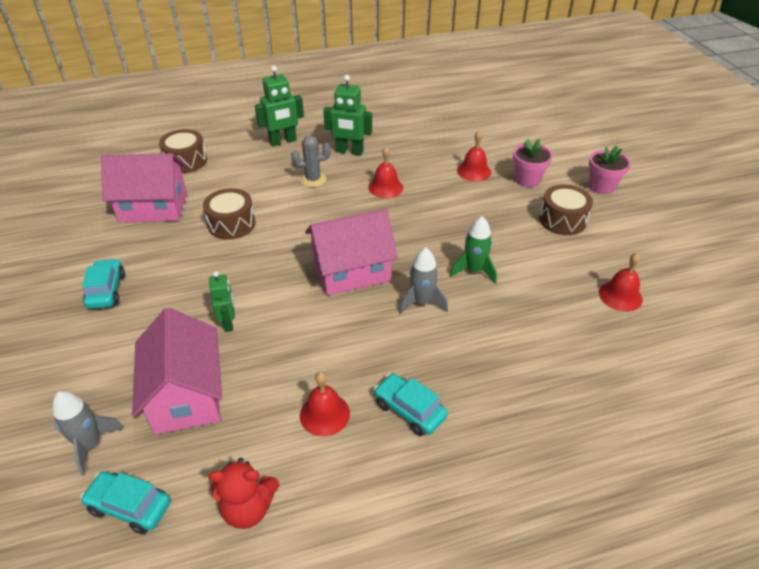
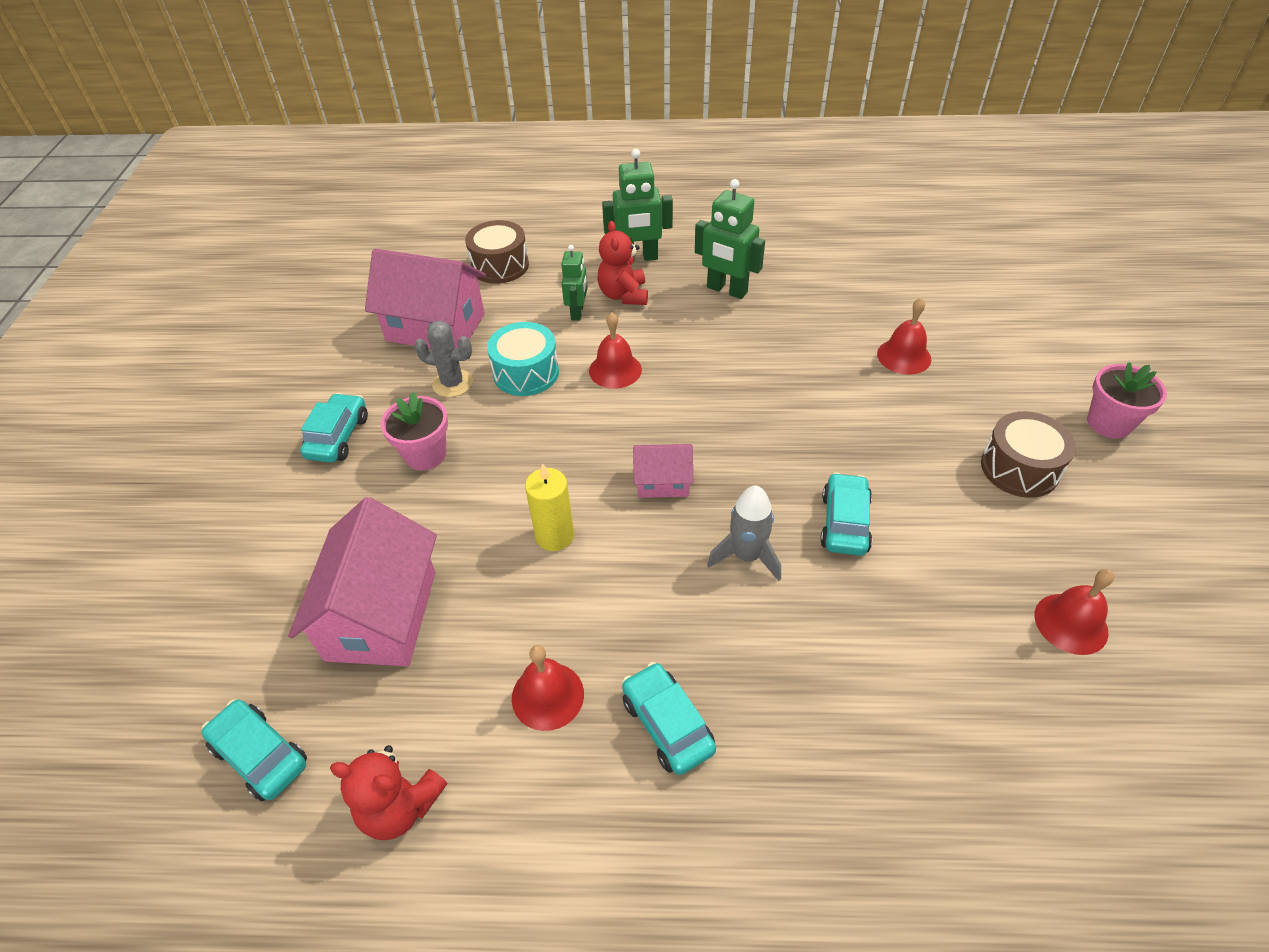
camera: 20 degrees right, 5 degrees up
grey rocket [53,391,124,476] -> none
brown drum [203,188,256,240] -> turquoise drum [487,322,559,396]
green robot [209,272,235,332] -> green robot moved to [561,245,588,321]
grey cactus [291,135,331,187] -> grey cactus moved to [414,321,473,397]
pink house [305,209,398,296] -> pink house [633,444,693,498], size x0.52
red bell [368,146,403,198] -> red bell moved to [589,312,642,389]
green rocket [450,216,497,284] -> turquoise car [820,472,872,556]
pink flower pot [513,139,553,187] -> pink flower pot moved to [381,392,448,470]
none -> yellow candle [525,463,574,551]
none -> red teddy bear [597,221,648,305]

